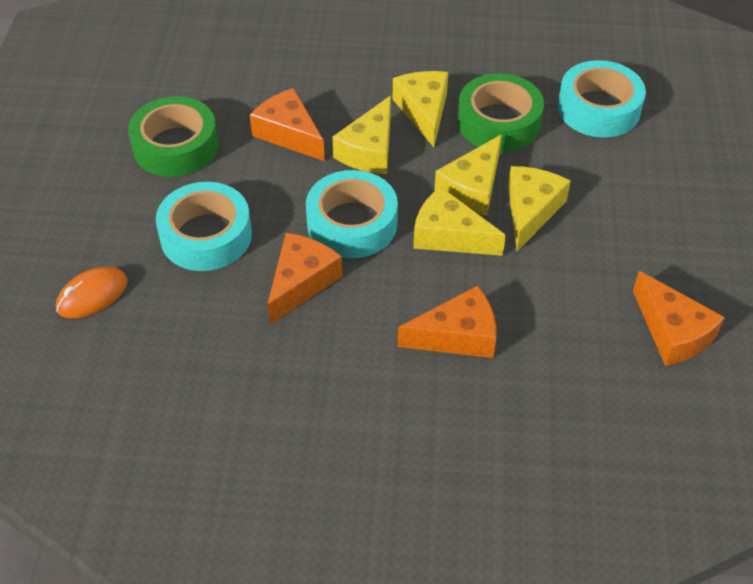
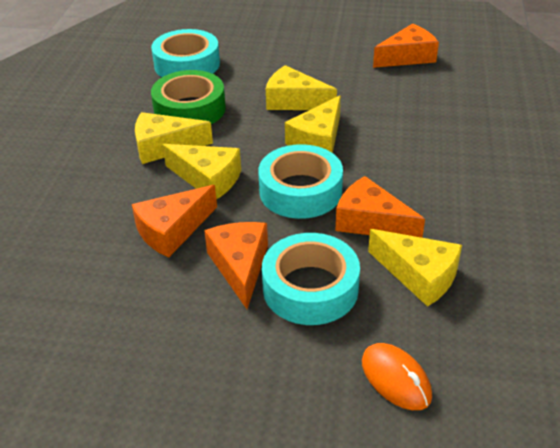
camera: 85 degrees left, 10 degrees down
green tape [128,96,219,177] -> none
orange cheese [398,285,496,358] -> orange cheese moved to [204,222,268,309]
yellow cheese [434,134,502,216] -> yellow cheese moved to [368,229,462,307]

